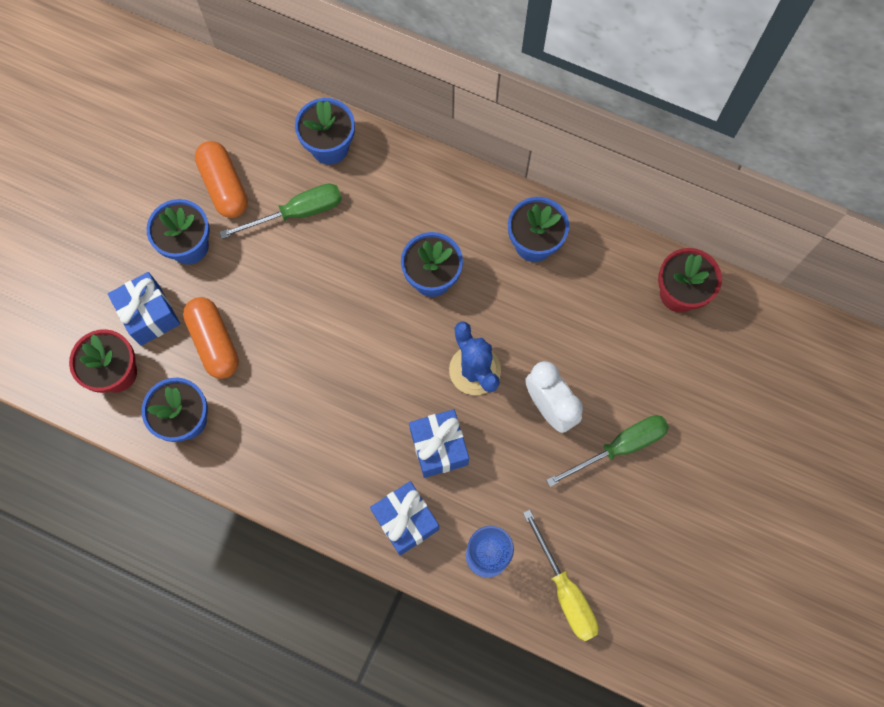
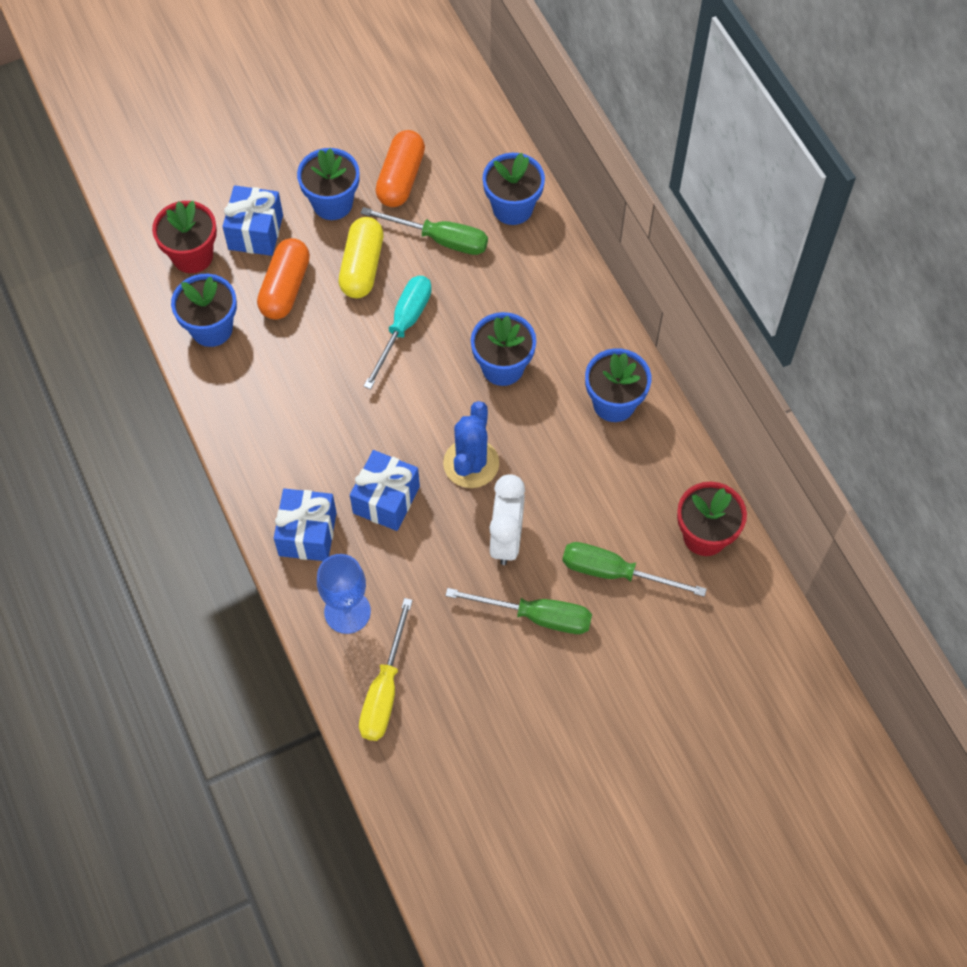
camera: 40 degrees right, 10 degrees down
none -> yellow capsule [339,217,384,298]
none -> turquoise screwdriver [363,276,432,389]
none -> green screwdriver [562,542,707,597]

